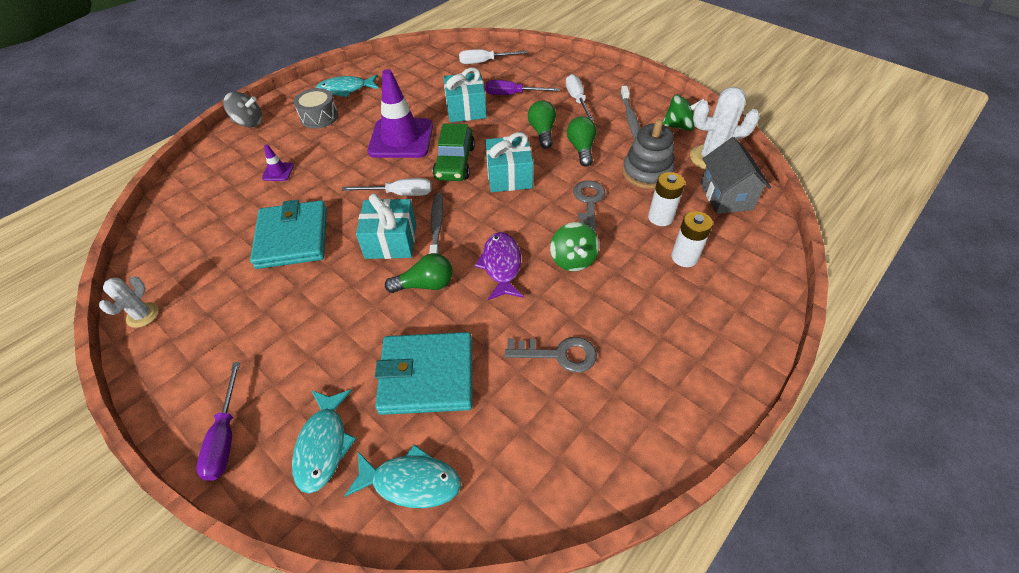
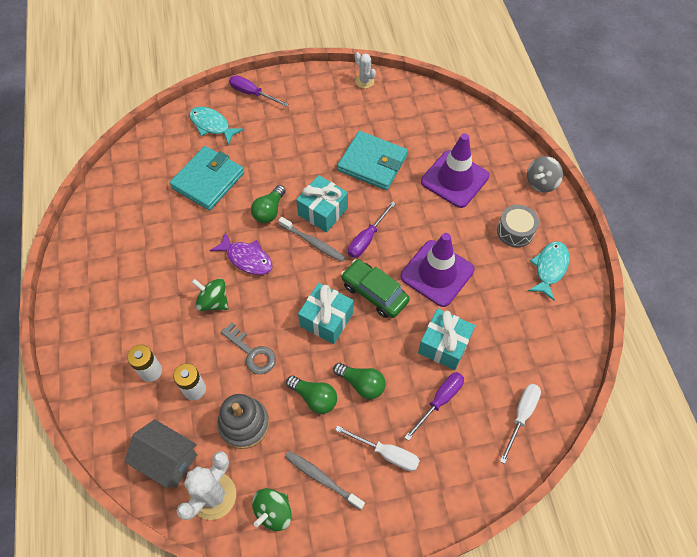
camera: 125 degrees right, 10 degrees up
purple traffic cone [262,144,294,181] -> purple traffic cone [421,133,489,208], size x2.36
white screwdriver [342,178,432,196] -> purple screwdriver [348,201,396,258]
turquoise fish [344,444,461,508] -> none
grey key [505,337,597,373] -> none

